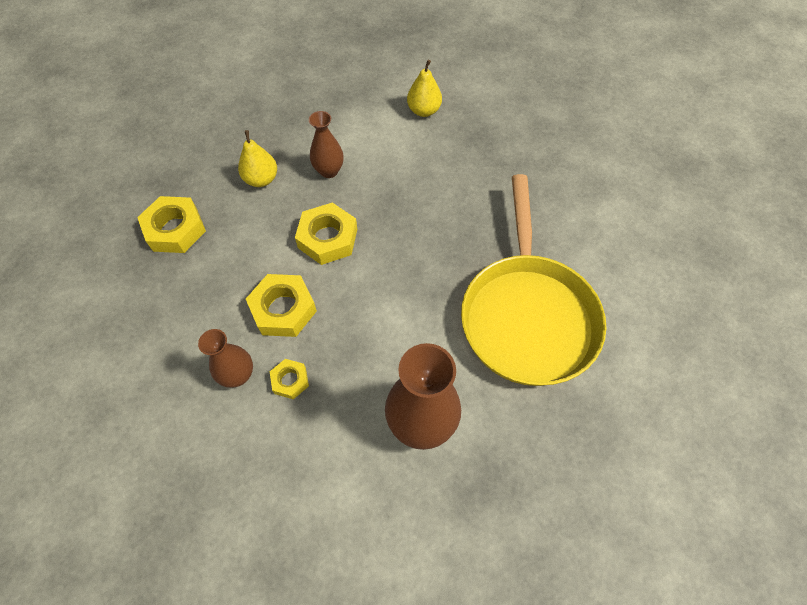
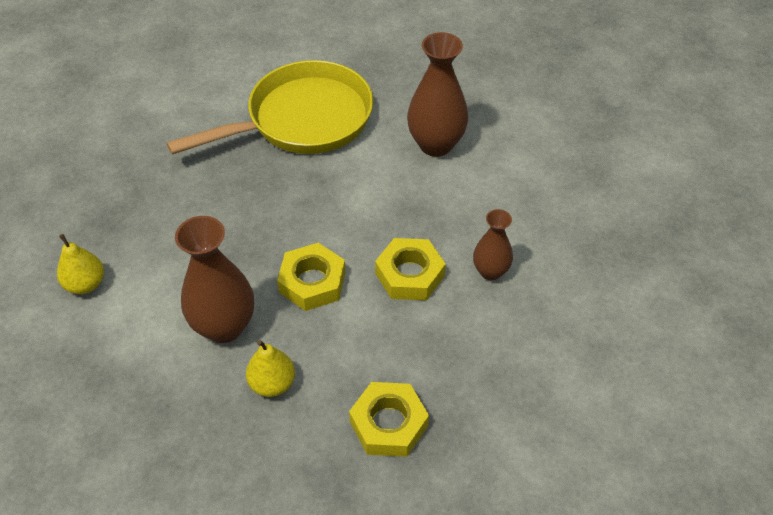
camera: 120 degrees left, 10 degrees down
yellow nut [270,359,309,399] -> none
brown vase [309,111,344,178] -> brown vase [175,216,254,343], size x1.71

